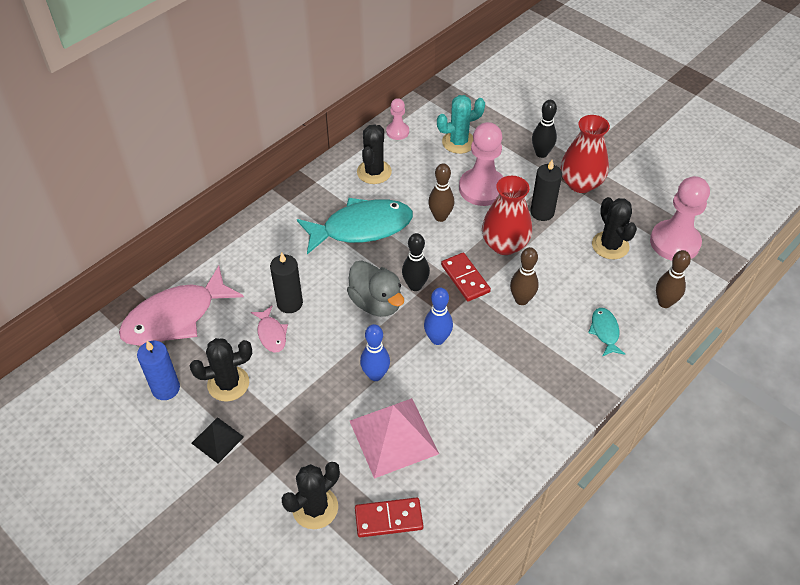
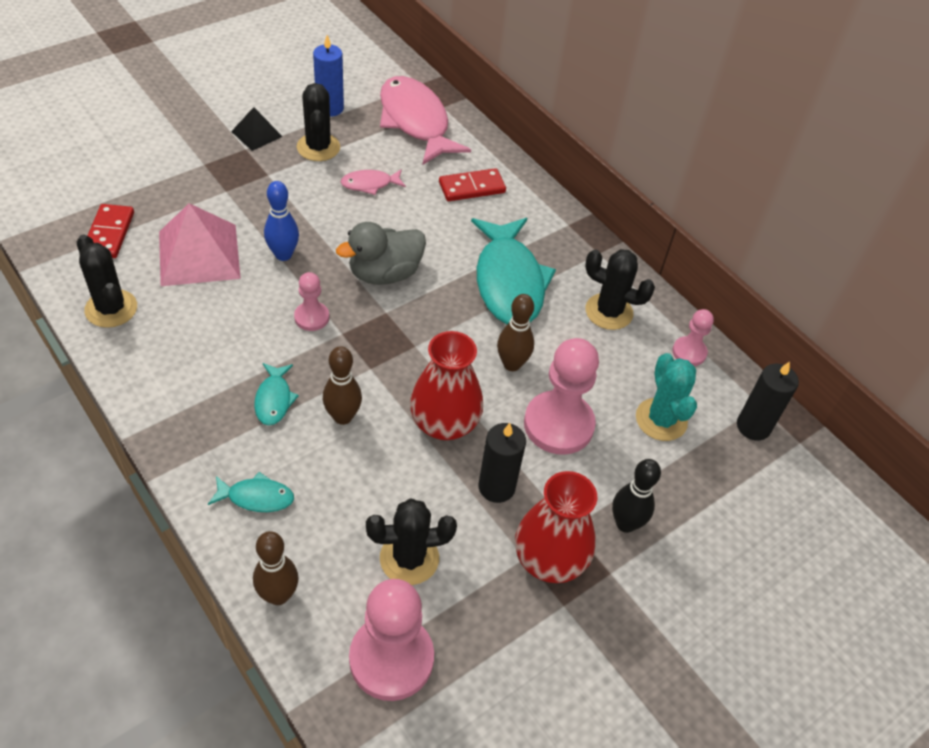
camera: 95 degrees right, 0 degrees up
black candle [270,252,303,313] -> black candle moved to [737,361,799,441]
black cactus [282,462,340,529] -> black cactus moved to [77,235,137,328]
black bowling pin [402,233,430,291] -> none
blue bowling pin [424,287,453,345] -> pink pawn [294,272,329,331]
red domino [441,253,491,301] -> red domino moved to [439,168,506,201]
none -> turquoise fish [254,363,299,425]

